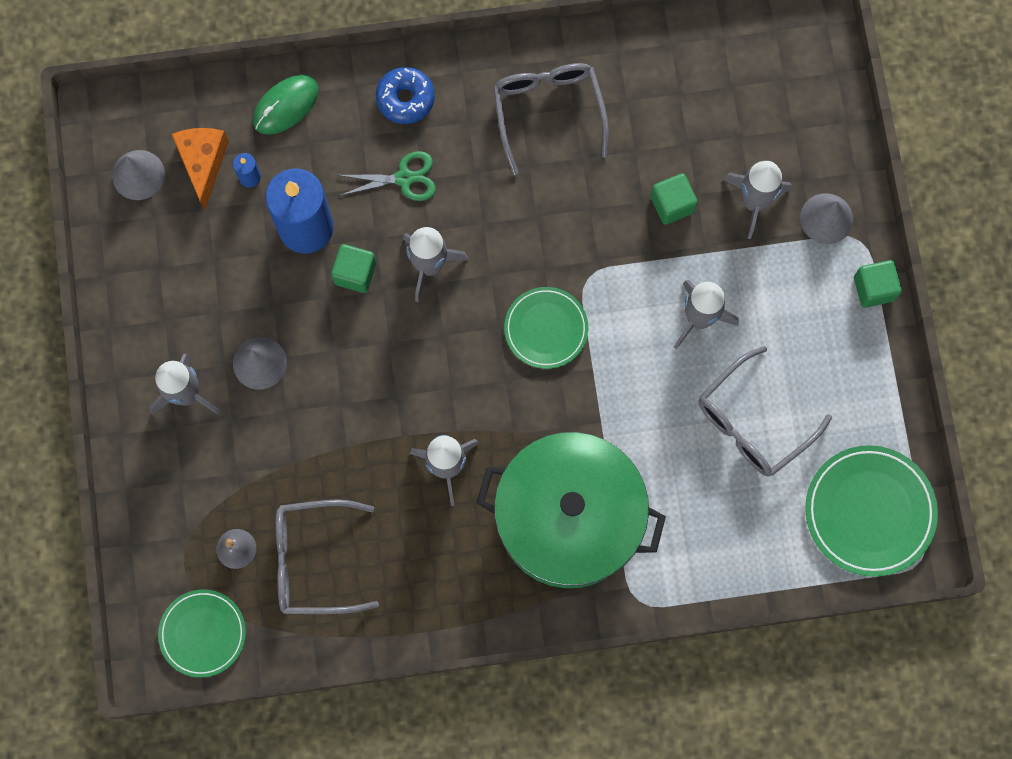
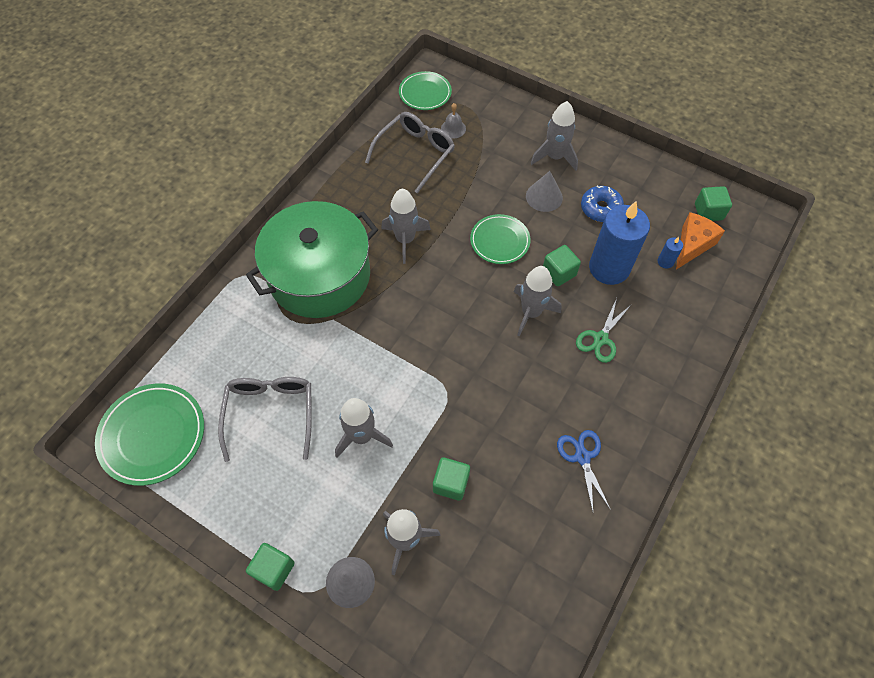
camera: 130 degrees right, 15 degrees down
grey cone [112,150,165,200] -> green cube [695,186,732,221]
orange cheese [172,128,229,210] -> orange cheese turned 90 degrees counterclockwise [676,212,725,270]
green mouse [253,75,318,135] -> none
blue donut [376,67,435,124] -> blue donut moved to [581,186,624,222]
grey glasses [493,63,609,175] -> blue scissors [557,430,611,511]
green plate [504,287,588,369] -> green plate moved to [470,214,531,264]

